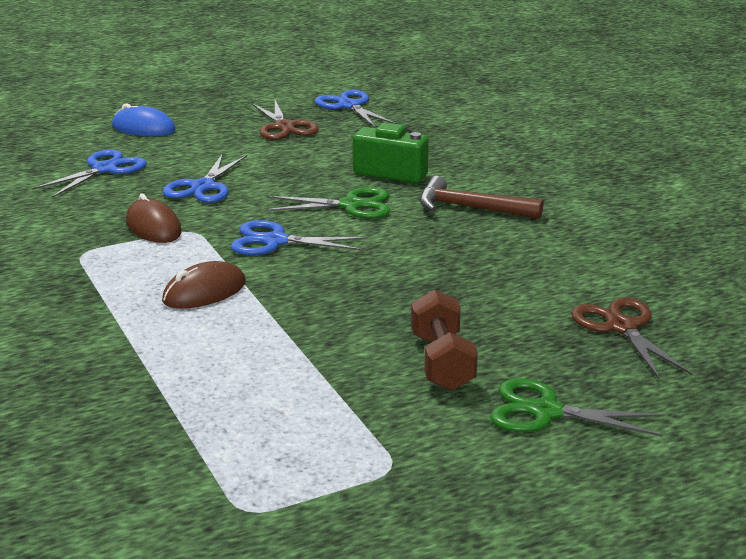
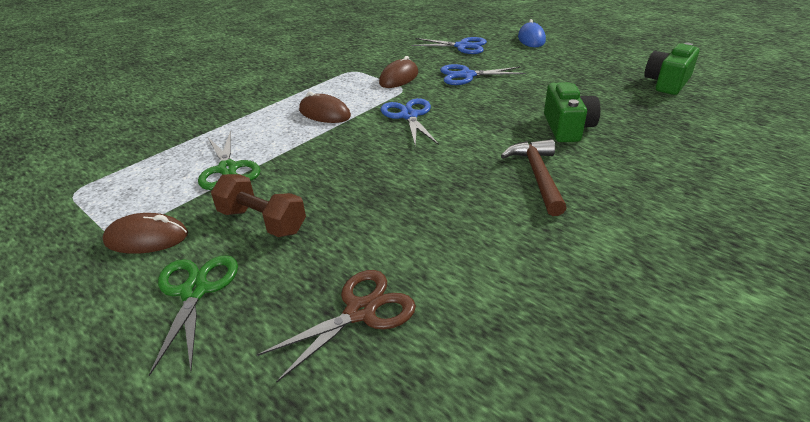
camera: 70 degrees right, 10 degrees up
brown scissors [252,100,319,140] -> none
green scissors [265,187,390,219] -> green scissors moved to [198,130,260,190]
blue scissors [315,90,397,128] -> green camera [644,43,699,95]
brown dumbbell [411,290,478,391] -> brown dumbbell turned 60 degrees clockwise [211,174,306,237]
none -> brown mouse [102,213,188,254]

